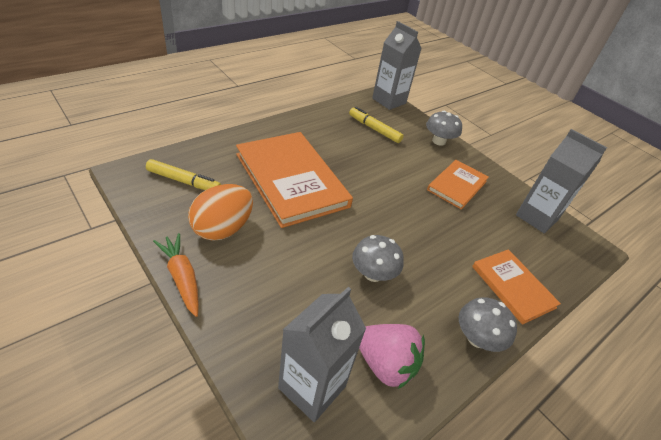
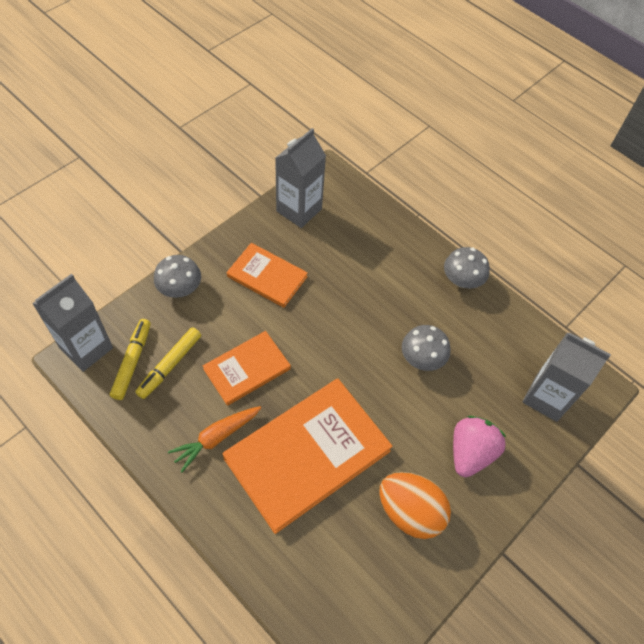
camera: 95 degrees left, 15 degrees up
yellow marker [146,159,221,190] -> yellow marker moved to [110,319,151,400]
orange carrot [153,233,199,317] -> orange carrot moved to [168,406,261,472]
pink strawberry [359,324,425,389] -> pink strawberry moved to [453,416,506,477]
orange book [472,249,561,325] -> orange book moved to [203,331,291,406]

